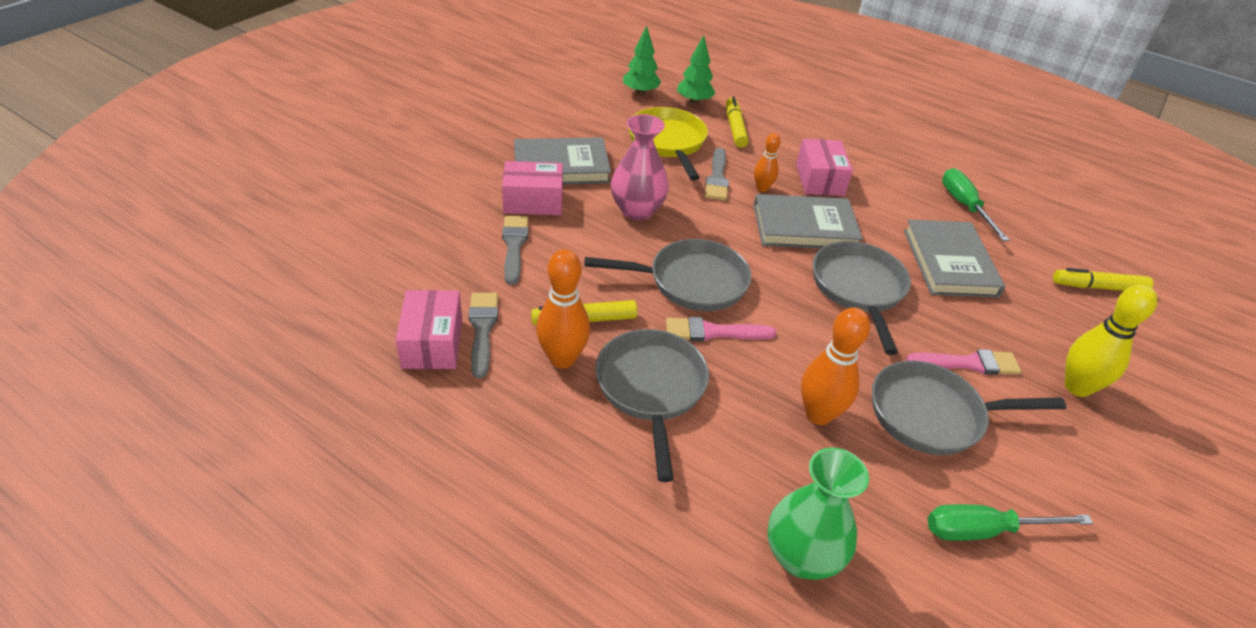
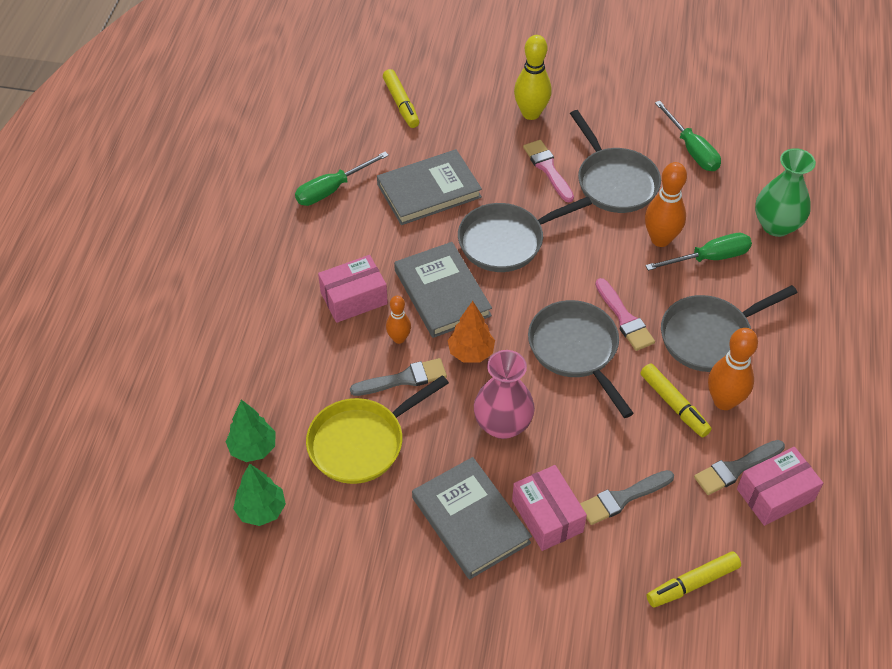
camera: 110 degrees left, 10 degrees up
yellow marker [726,96,749,148] -> yellow marker moved to [647,551,741,607]
none -> orange tree [448,301,495,363]
none -> green screwdriver [645,233,752,271]

